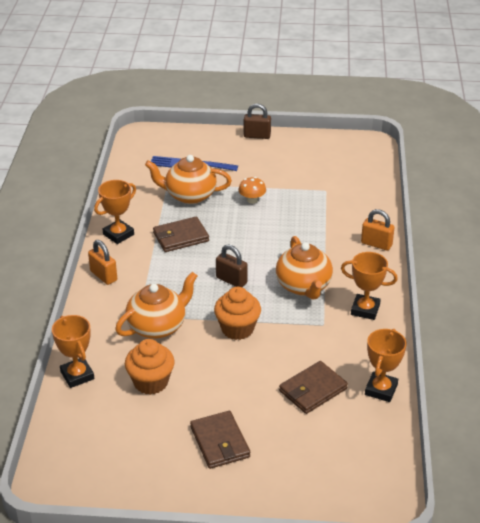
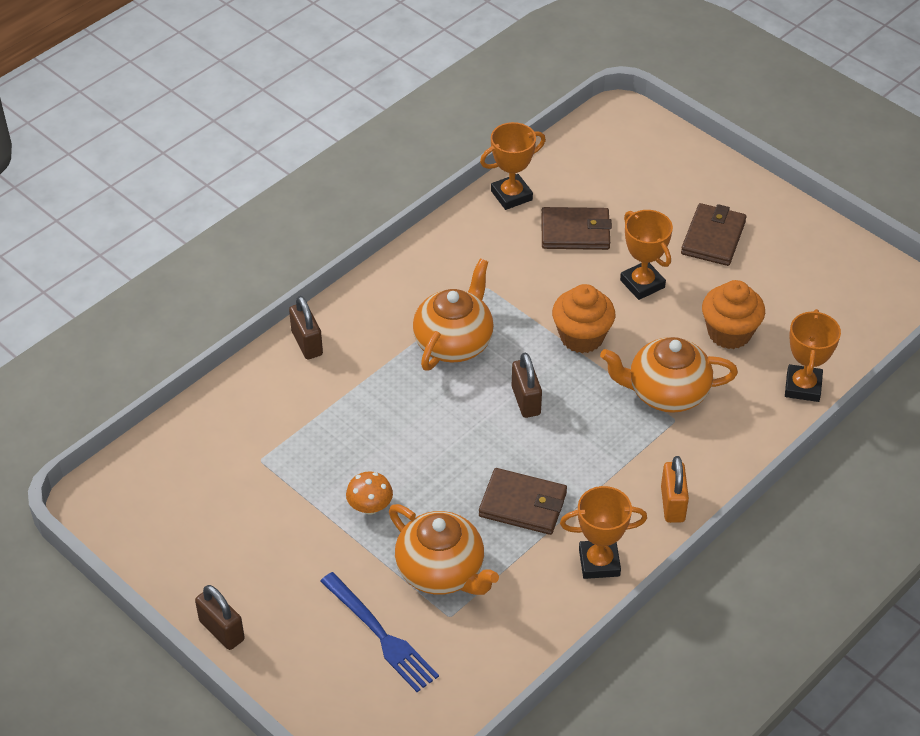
camera: 140 degrees left, 10 degrees up
orange trophy [341,252,398,320] -> orange trophy moved to [620,210,673,300]
orange padlock [361,209,395,251] -> brown padlock [289,296,323,359]

